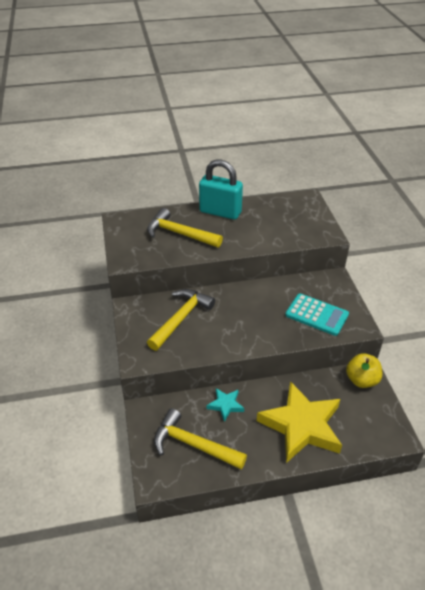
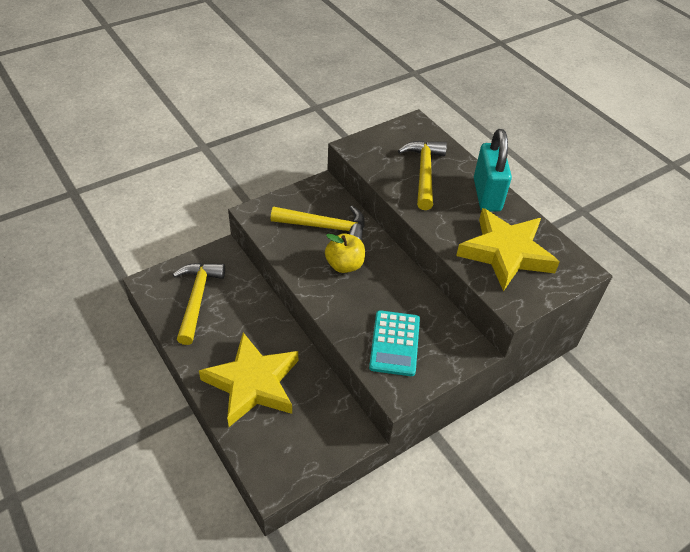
camera: 65 degrees right, 5 degrees up
turquoise star [207,388,244,422] -> none
yellow apple [346,353,382,388] -> yellow apple moved to [325,233,365,273]
none -> yellow star [456,208,560,291]

